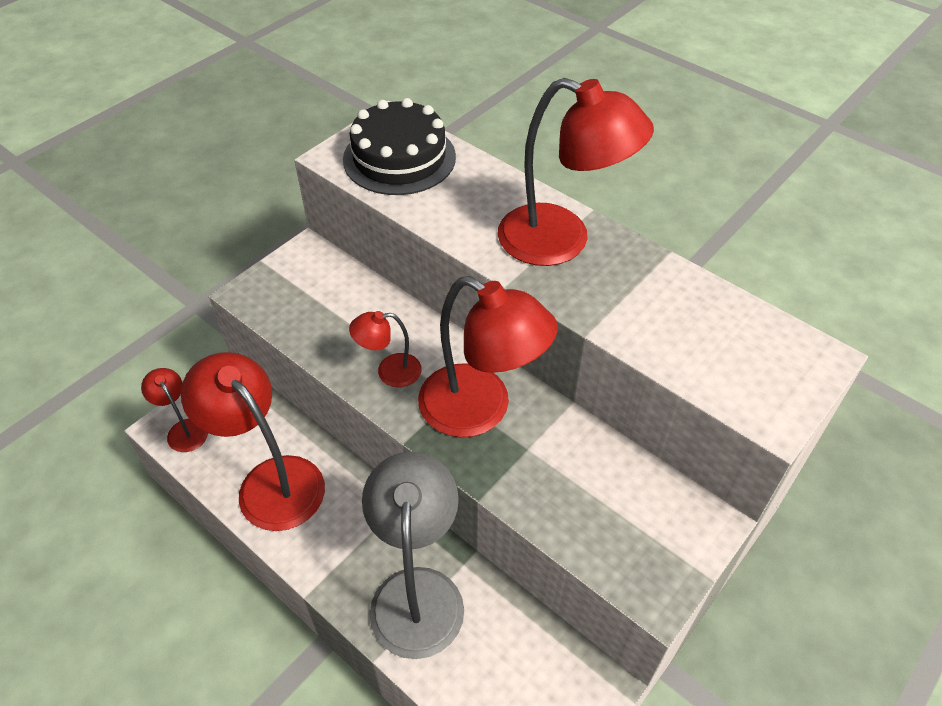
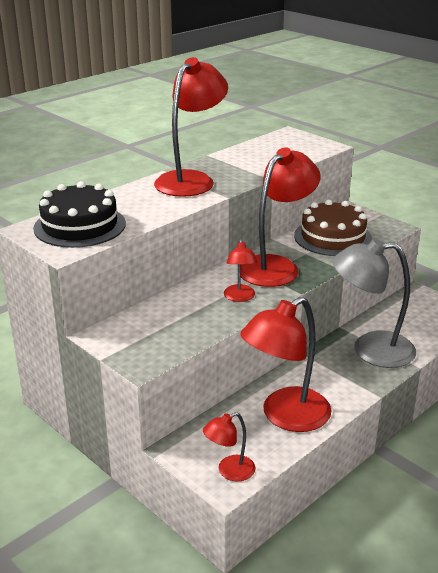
camera: 85 degrees left, 20 degrees down
none -> brown cake [294,199,372,256]

